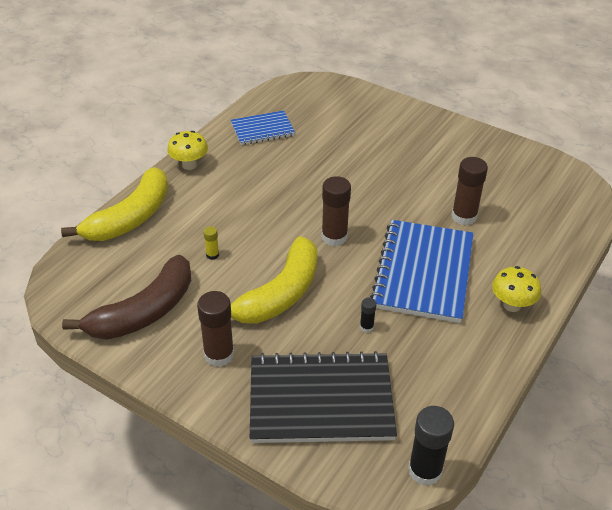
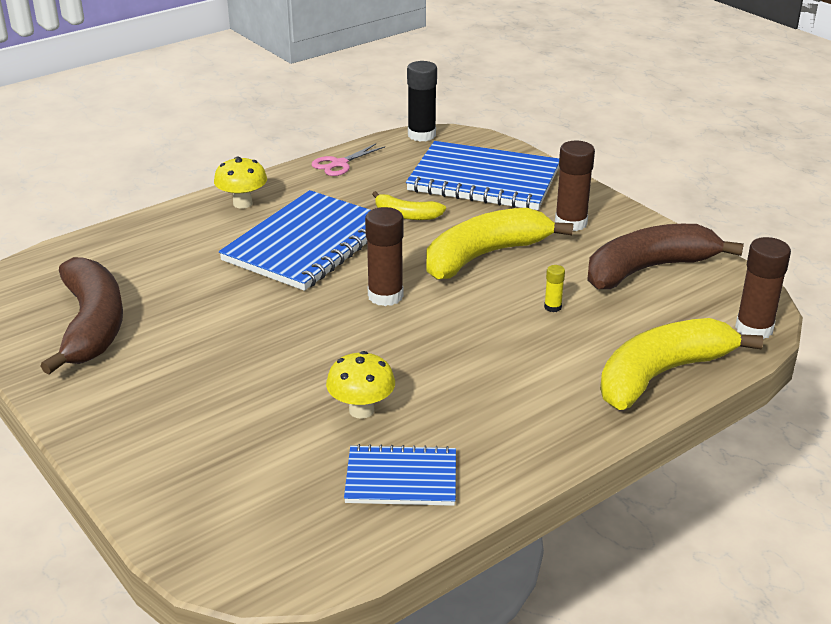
camera: 160 degrees left, 10 degrees down
yellow mushroom [167,131,208,170] -> yellow mushroom moved to [326,351,395,419]
black notebook [250,351,397,443] -> blue notebook [406,141,559,210]
black glue stick [360,298,377,332] -> yellow banana [372,191,446,220]
brown glue stick [451,157,488,225] -> brown glue stick moved to [735,237,791,339]
none -> brown banana [41,257,123,374]
none -> pink scissors [311,143,385,176]

